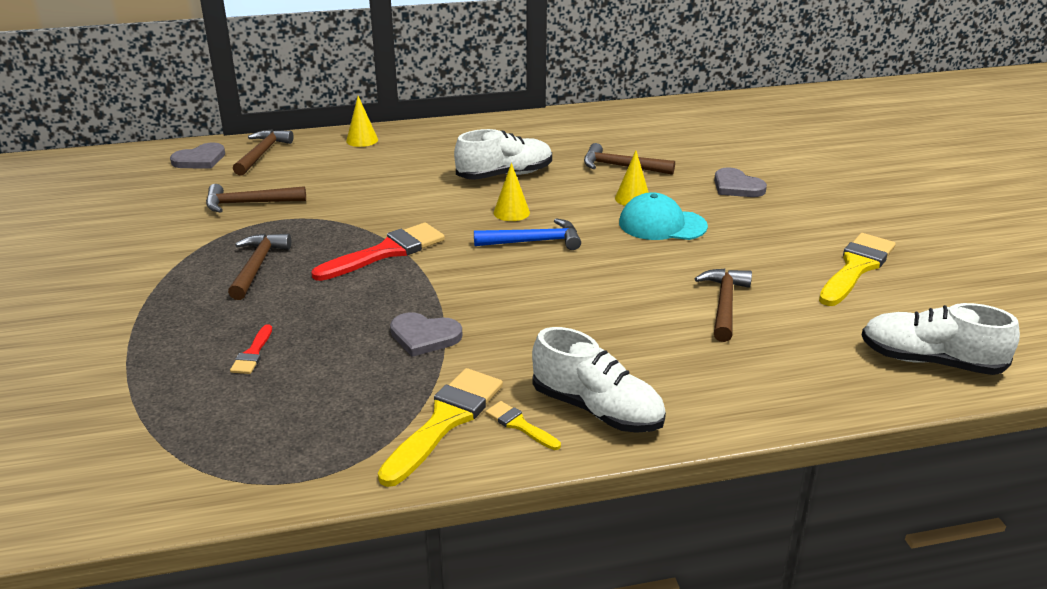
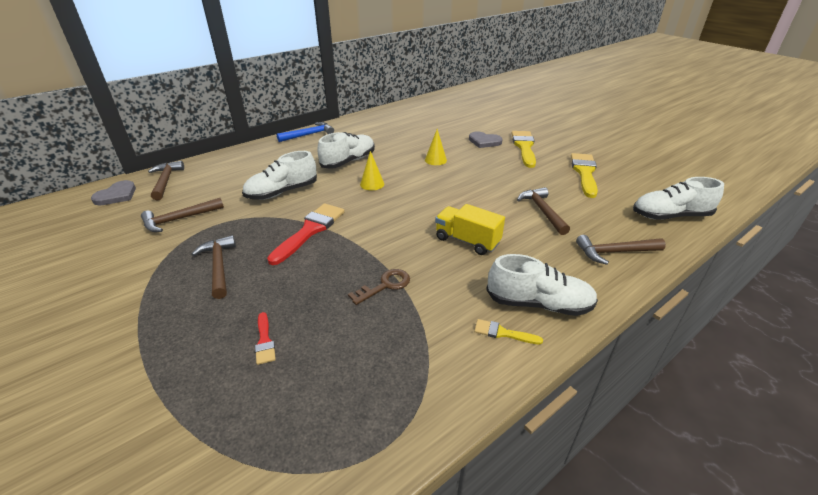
camera: 25 degrees left, 5 degrees up
yellow cone [346,96,378,147] -> none
yellow brush [378,368,503,487] -> yellow brush moved to [511,131,536,168]
grey heart [390,312,462,357] -> brown key [348,269,410,305]
blue hammer [474,218,581,250] -> blue hammer moved to [277,122,334,142]
brown hammer [584,143,675,175] -> brown hammer moved to [576,235,666,265]
turquoise cap [619,192,708,240] -> none
none -> white shoe [242,151,317,200]
none -> yellow truck [435,204,505,255]

